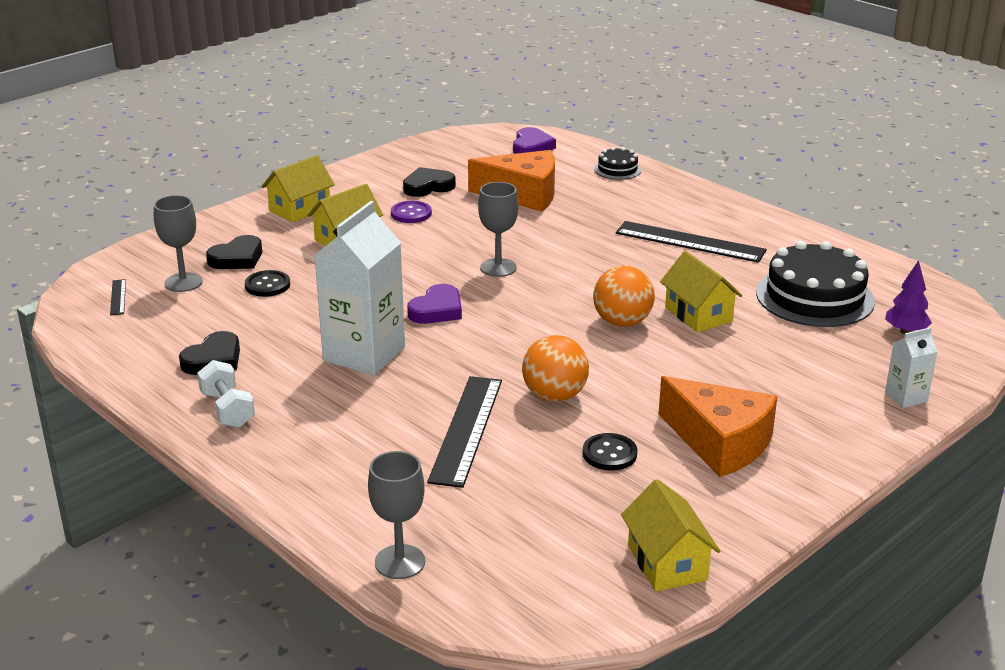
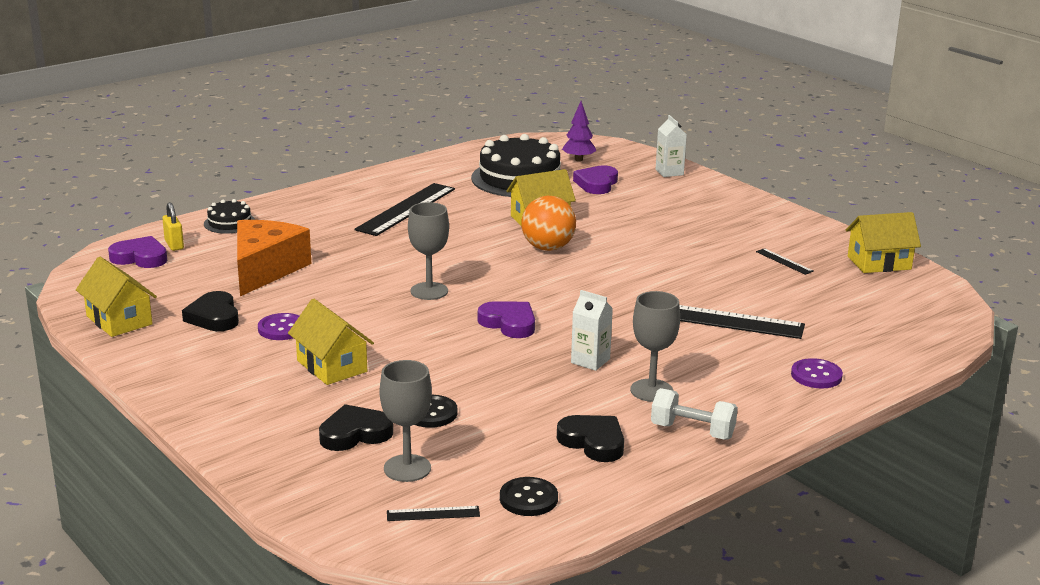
camera: 85 degrees left, 5 degrees down
white dumbbell [197,360,255,428] -> white dumbbell turned 45 degrees clockwise [651,388,738,440]
black heart [206,235,262,269] -> black heart turned 75 degrees counterclockwise [319,404,393,451]
yellow house [261,155,335,223] -> yellow house moved to [76,257,157,337]
white carton [314,201,405,376] -> white carton [571,290,613,371], size x0.47
grey goblet [368,451,425,579] -> grey goblet moved to [630,291,680,402]
orange ball [522,335,589,402] -> none
black button [583,433,637,471] -> black button moved to [500,477,558,516]
orange cheese [659,376,777,477] -> none
none -> yellow padlock [162,202,184,251]
none -> purple heart [573,165,618,194]
none -> black ruler [756,248,814,275]
none -> purple button [791,358,843,389]

